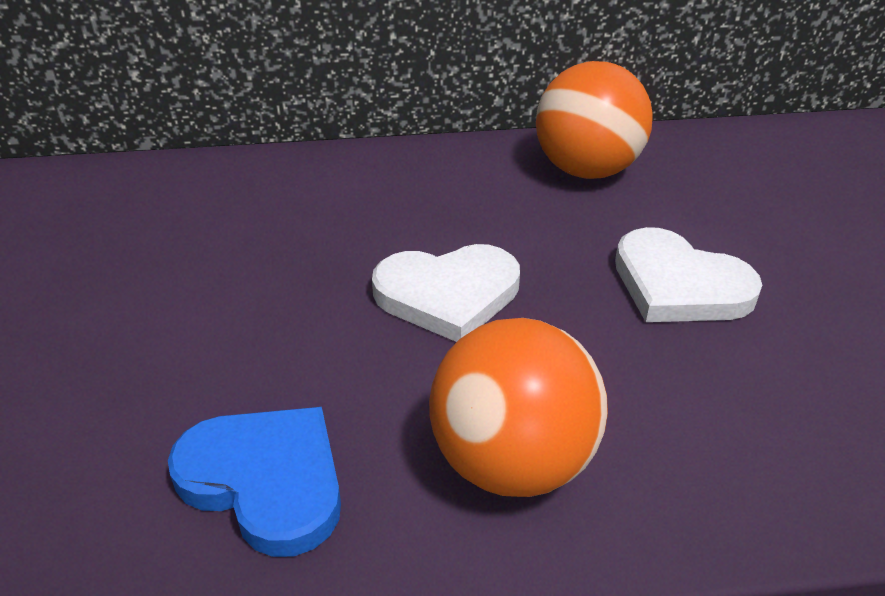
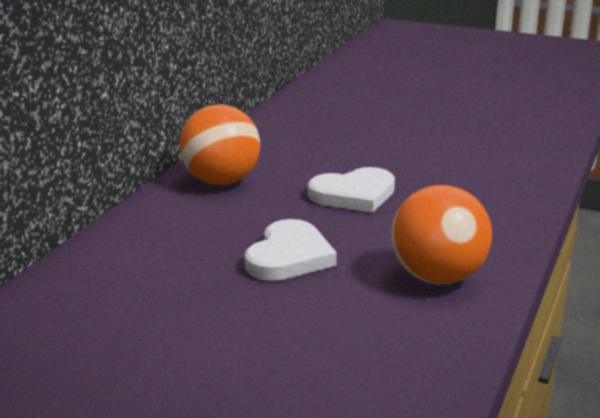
camera: 60 degrees left, 15 degrees down
blue heart [168,407,341,557] -> none

